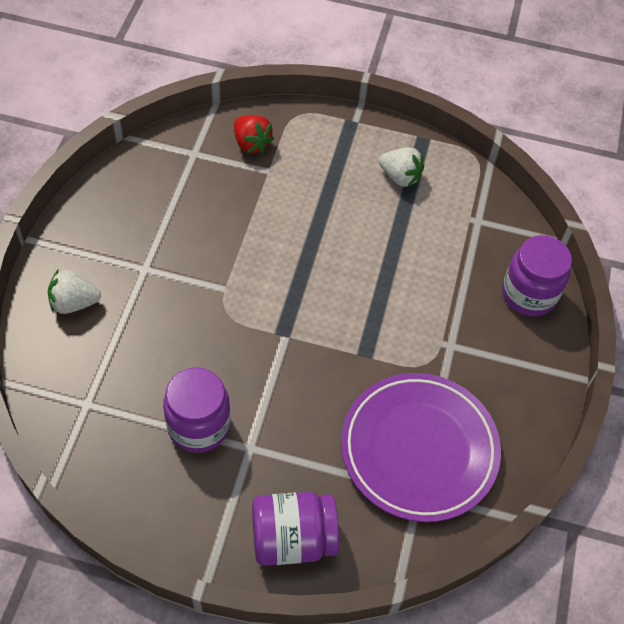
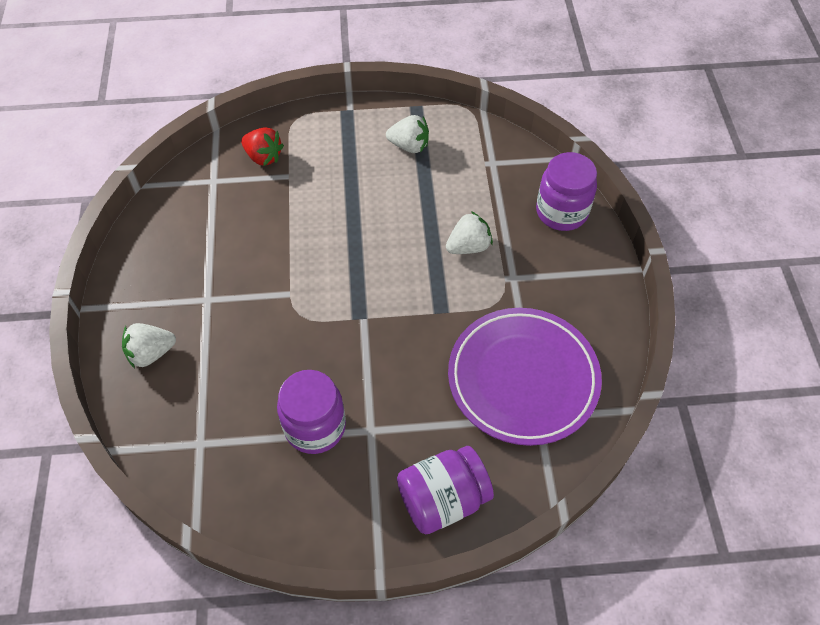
camera: 15 degrees left, 0 degrees up
none -> white strawberry [446,211,493,254]

